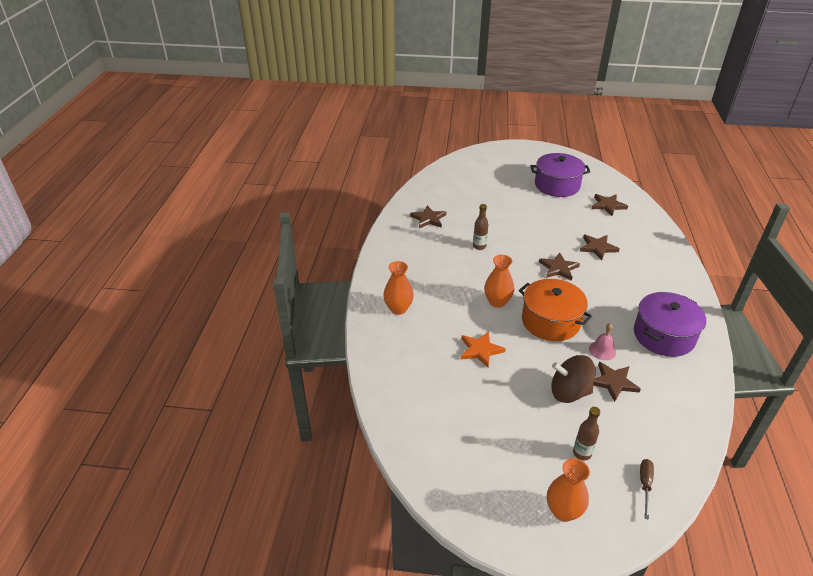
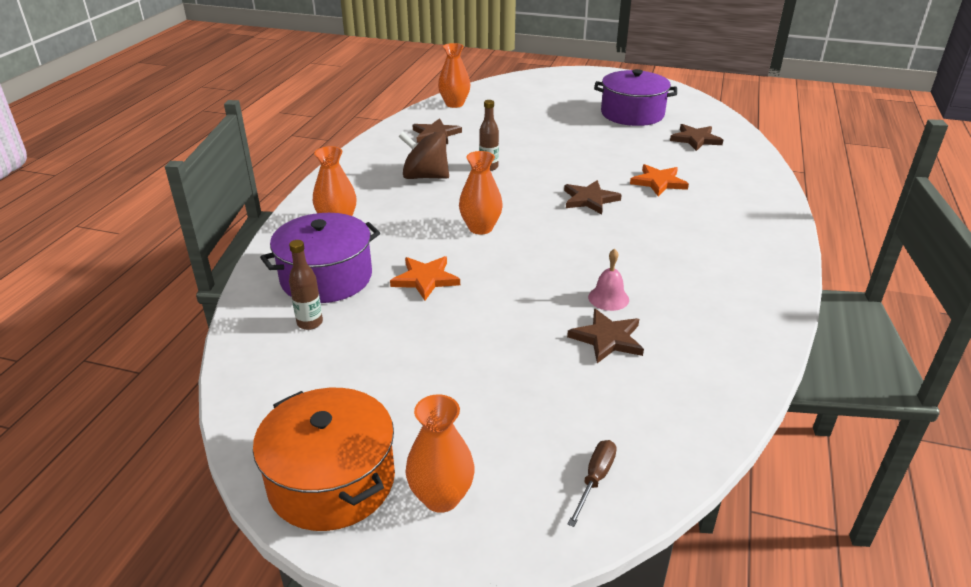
camera: 10 degrees right, 5 degrees down
orange pot [519,279,592,341] -> orange pot moved to [253,388,395,531]
brown spinning top [551,355,596,403] -> brown spinning top moved to [398,132,449,179]
brown bottle [573,407,600,460] -> brown bottle moved to [289,240,323,330]
brown star [580,235,620,260] -> orange star [630,164,689,196]
purple pot [634,292,706,357] -> purple pot moved to [260,213,380,303]
none -> orange vase [438,43,470,108]

